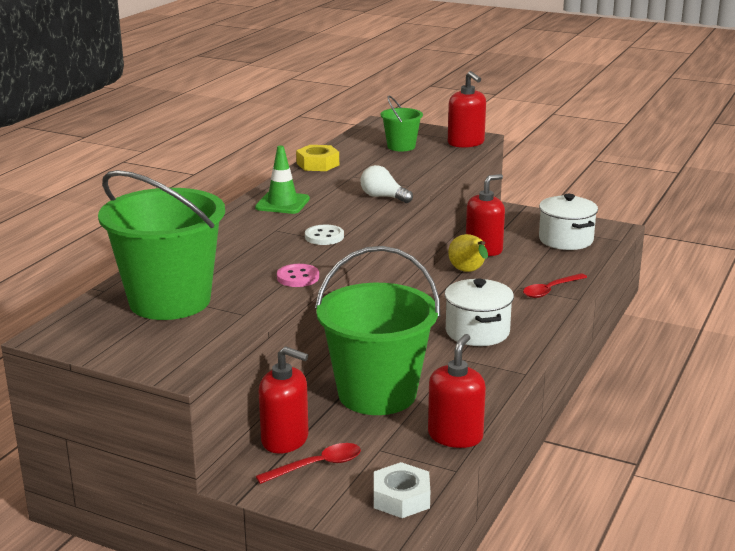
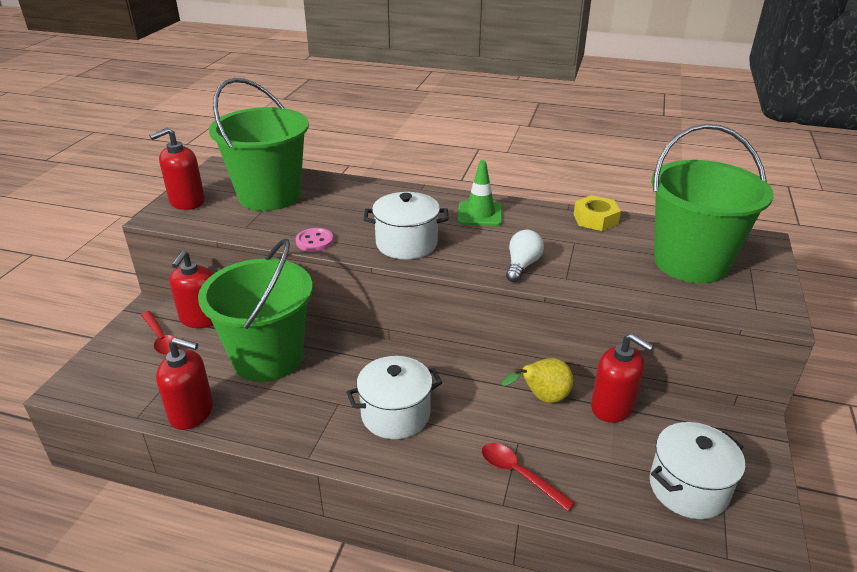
camera: 80 degrees right, 10 degrees up
white button [305,224,344,245] -> white pot [363,192,448,260]
white nut [374,462,430,518] -> none
green bucket [381,96,423,151] -> green bucket [651,124,774,283], size x2.10
red soap dispenser [448,71,486,148] -> red soap dispenser moved to [149,127,205,210]

